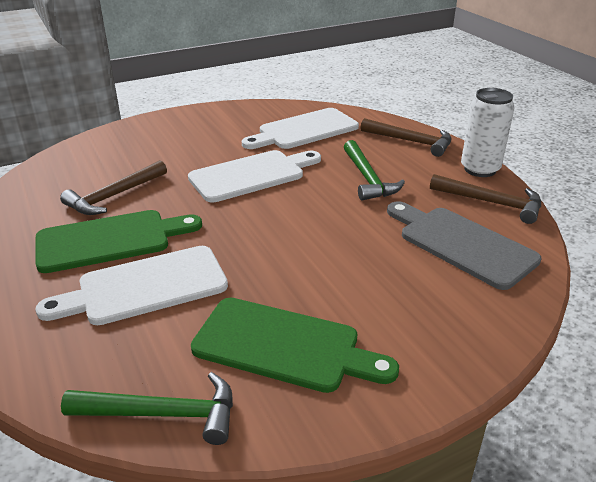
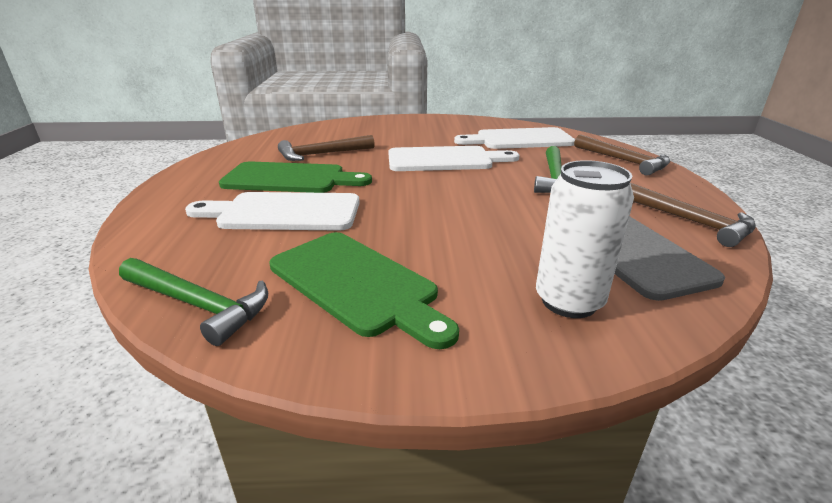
camera: 25 degrees right, 5 degrees down
white can [461,88,514,177] -> white can moved to [536,160,634,318]

